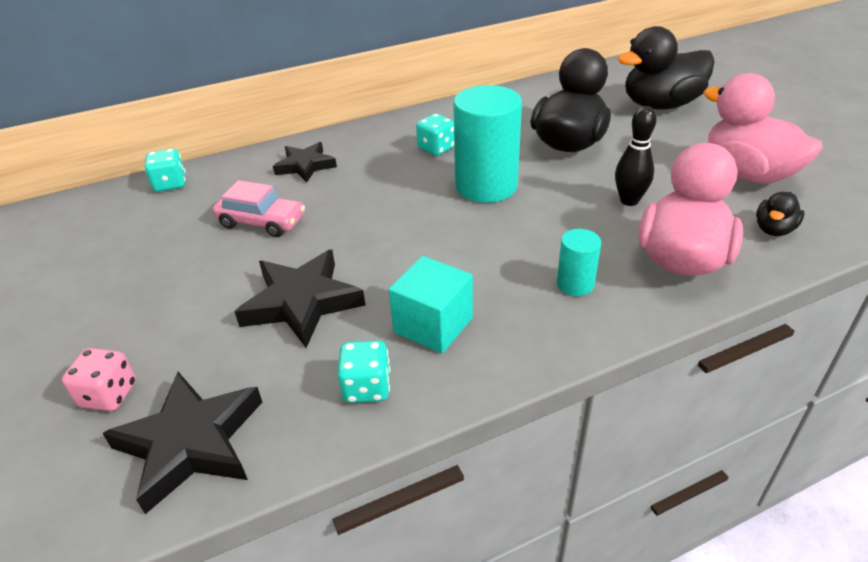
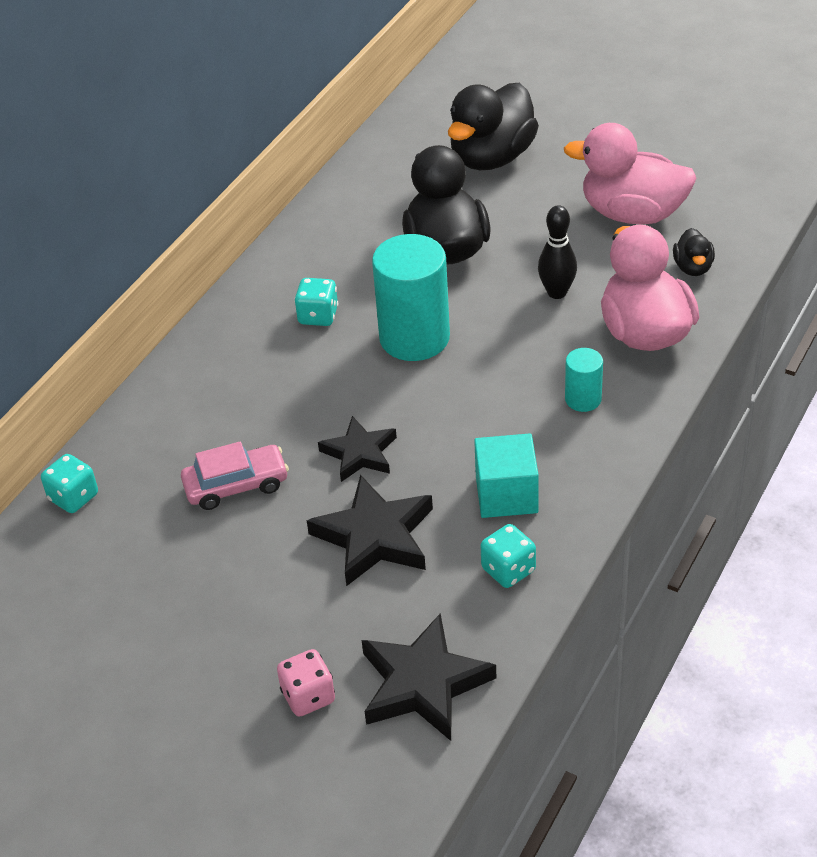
camera: 35 degrees left, 5 degrees up
black star [273,142,337,183] -> black star moved to [318,416,397,482]

